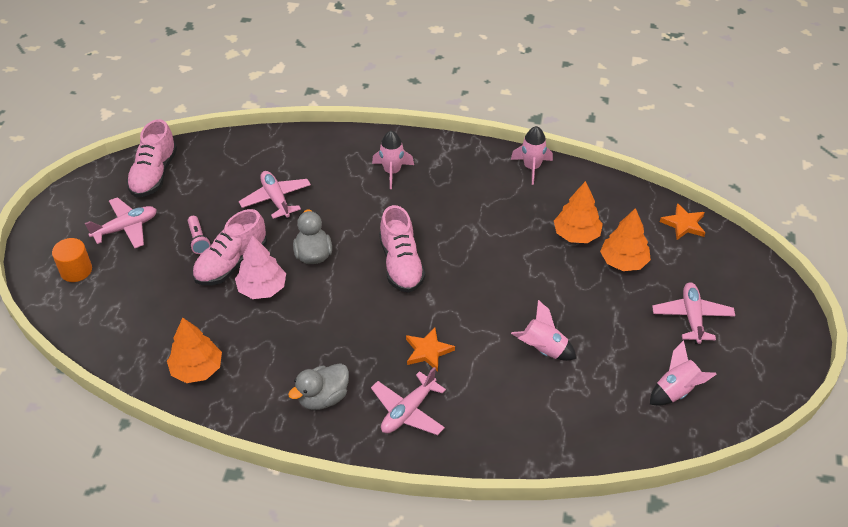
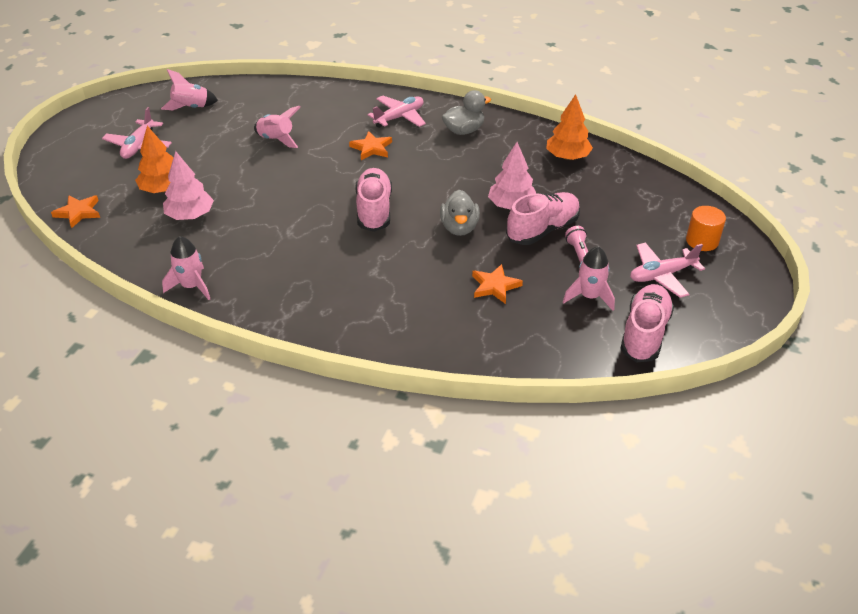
camera: 170 degrees left, 5 degrees down
pink plane [239,171,311,219] -> orange star [472,264,523,304]
pink rocket [372,131,414,189] -> pink rocket moved to [563,246,615,311]
orange tree [554,181,603,243] -> pink tree [163,151,214,220]

